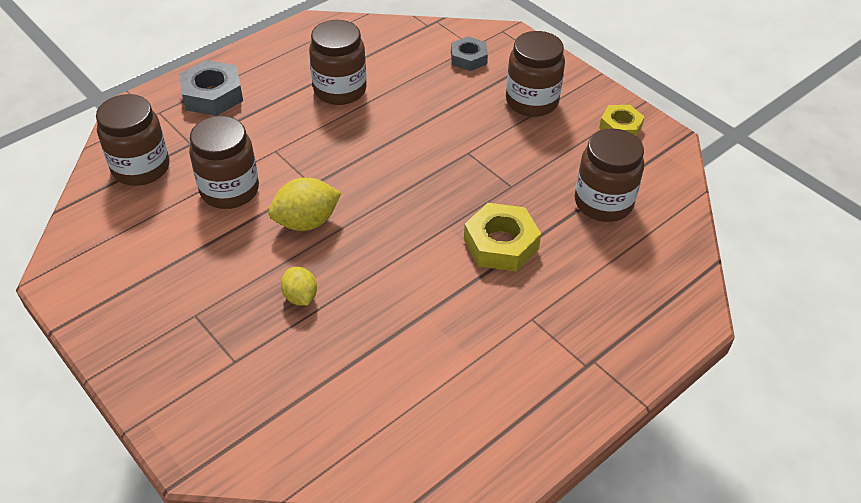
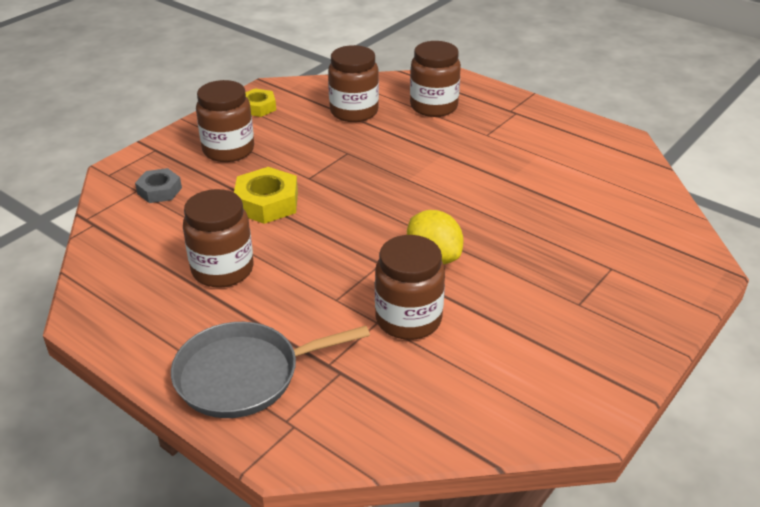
camera: 100 degrees left, 10 degrees down
brown jar [96,94,169,186] -> brown jar moved to [410,41,461,117]
grey nut [179,60,243,116] -> grey pan [171,322,370,418]
yellow lemon [281,267,317,306] -> none
yellow nut [464,203,541,272] -> yellow nut moved to [234,167,298,224]

